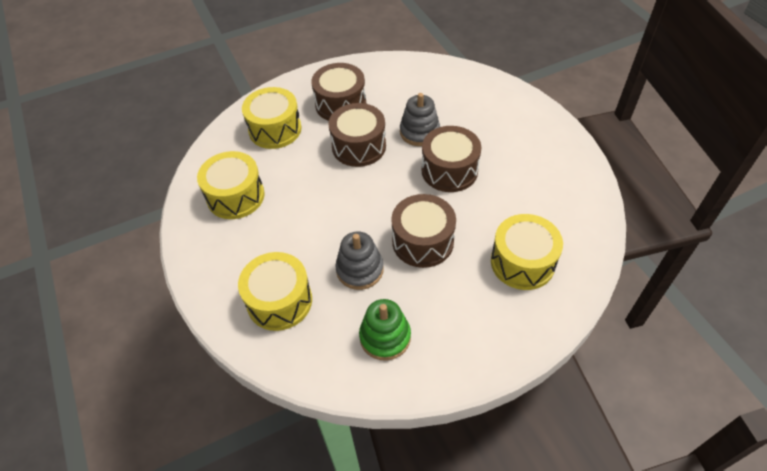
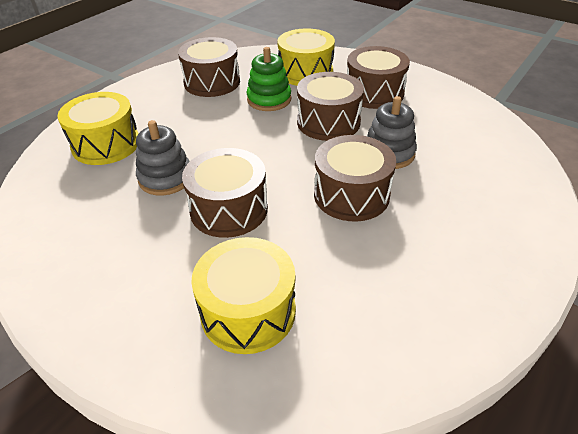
camera: 60 degrees right, 10 degrees down
yellow drum [197,151,265,219] -> brown drum [178,37,240,97]
green stacking toy [359,299,411,361] -> green stacking toy moved to [246,47,291,111]

